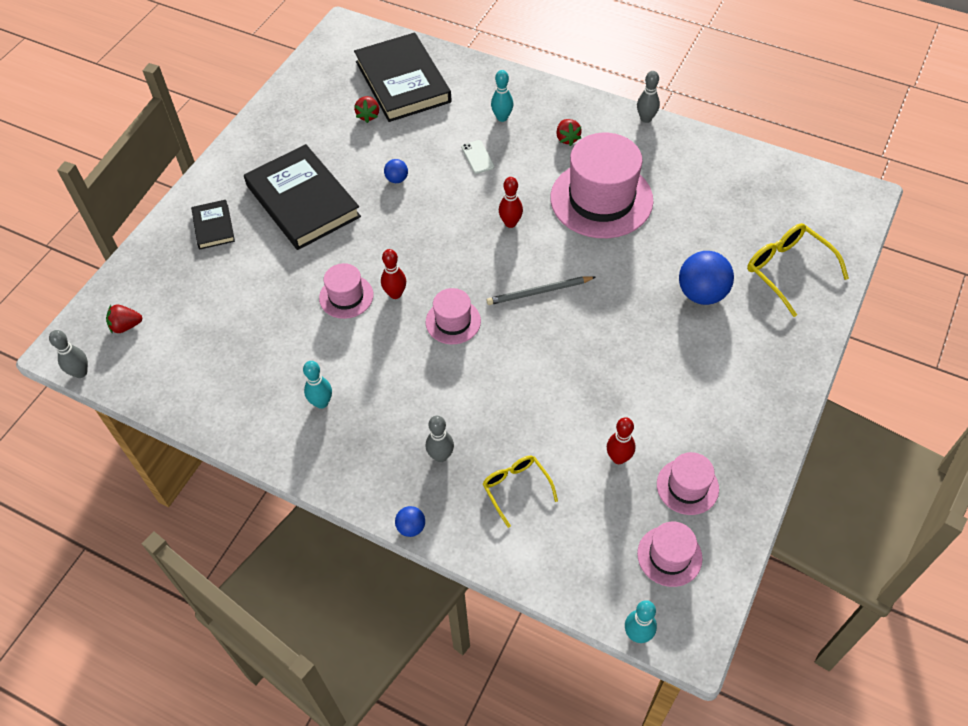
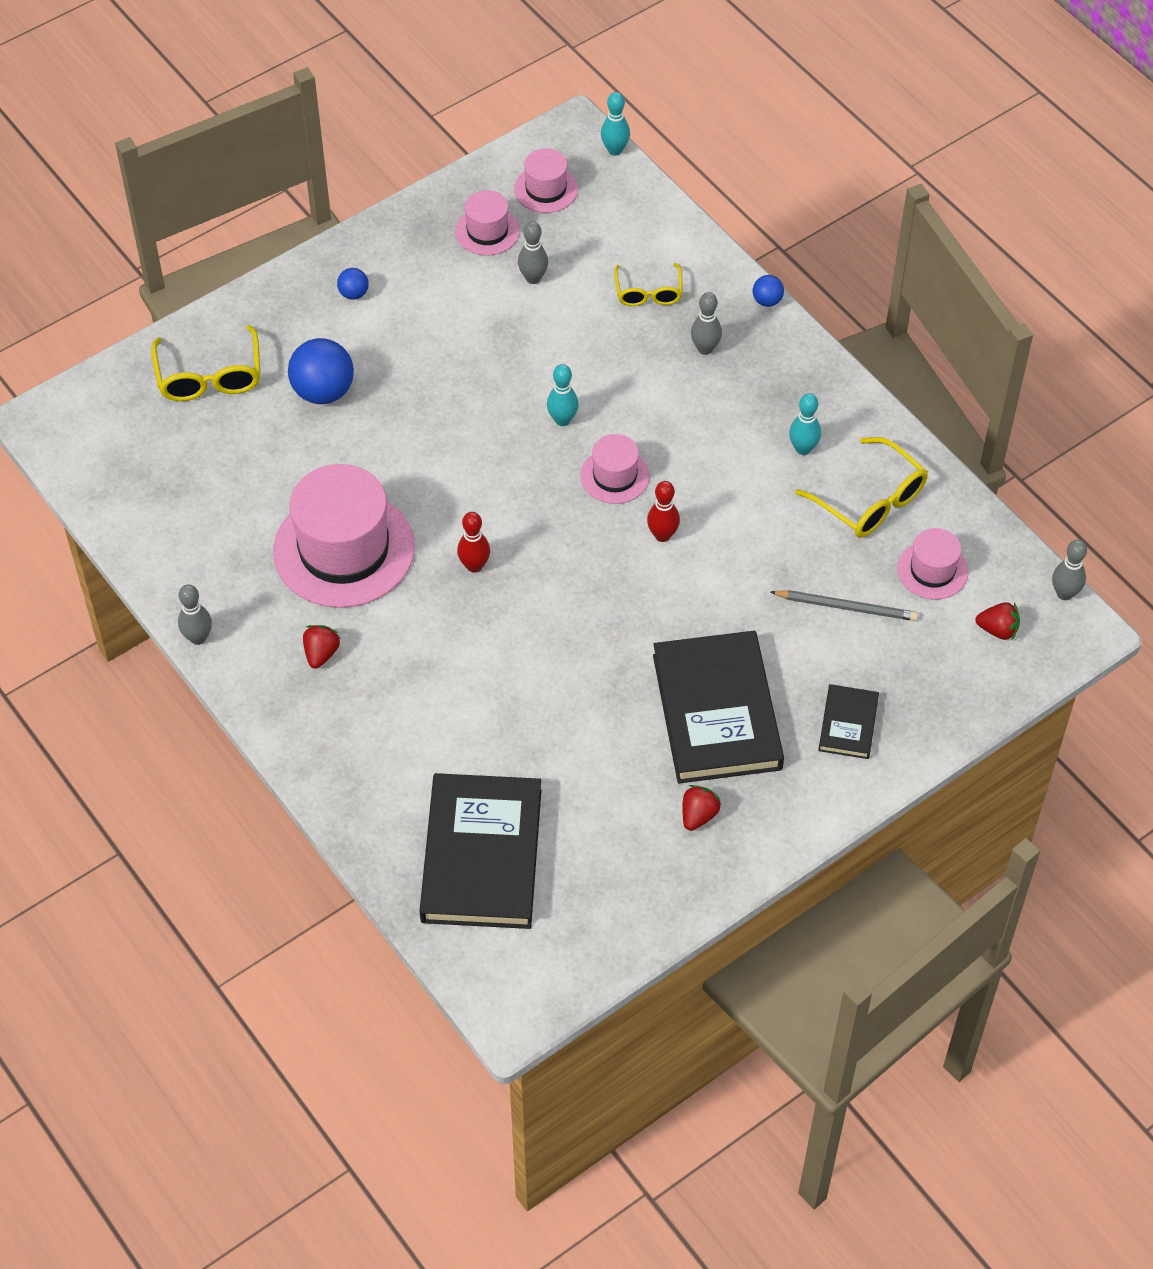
camera: 155 degrees left, 0 degrees up
pink hat [319,263,373,319] -> pink hat moved to [897,528,969,599]
red strawberry [354,96,379,123] -> red strawberry moved to [682,785,721,831]
blue ball [384,159,408,183] -> blue ball moved to [337,268,369,300]
white phone [461,140,494,174] -> none
grey pencil [486,276,595,305] -> grey pencil moved to [771,590,918,621]
turquoise bowling pin [491,70,513,122] -> turquoise bowling pin moved to [547,364,579,426]
red bowling pin [607,417,635,464] -> grey bowling pin [518,221,548,284]
none -> yellow glasses [795,437,928,538]

